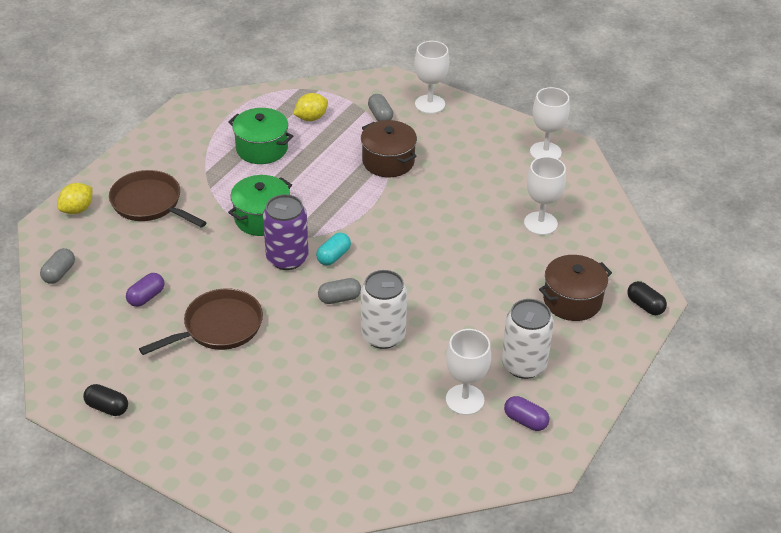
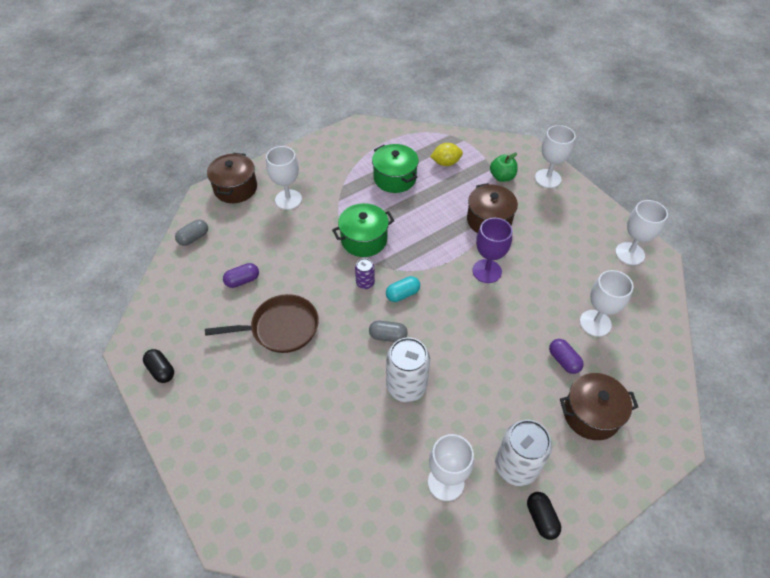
camera: 25 degrees right, 10 degrees up
yellow lemon [58,183,92,214] -> brown pot [207,153,257,203]
brown pan [109,170,207,228] -> white goblet [266,146,302,210]
purple can [263,194,309,270] -> purple can [355,258,375,289], size x0.52
grey capsule [368,94,393,121] -> green apple [490,153,518,182]
purple capsule [504,396,549,431] -> purple capsule moved to [549,339,584,374]
black capsule [627,281,667,315] -> black capsule moved to [527,492,561,540]
none -> purple goblet [472,218,512,283]

